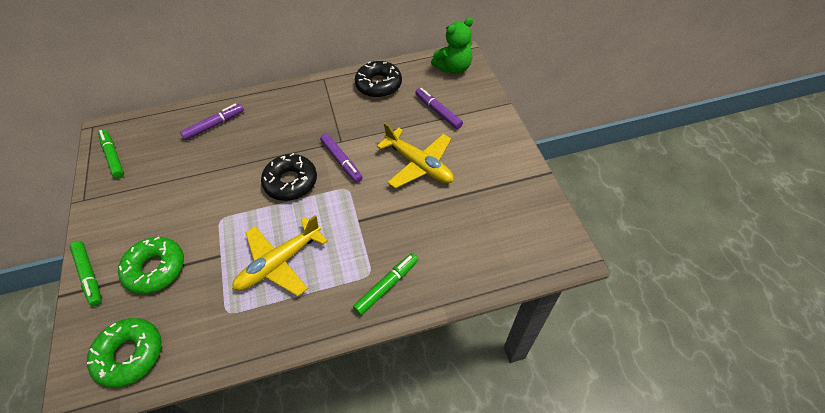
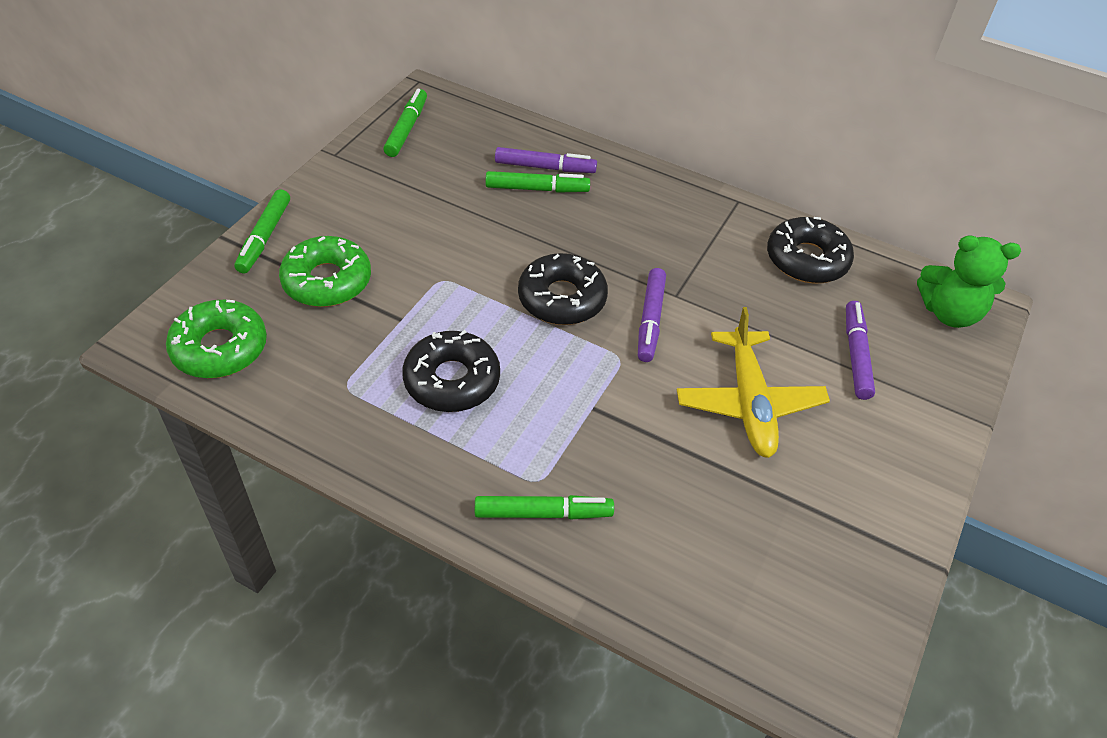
camera: 40 degrees right, 5 degrees down
yellow plane [232,215,328,296] -> black donut [402,330,500,412]
none -> green marker [485,171,590,193]

